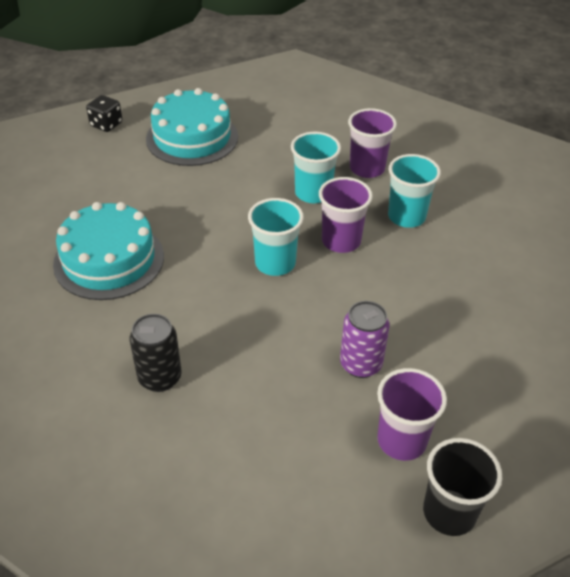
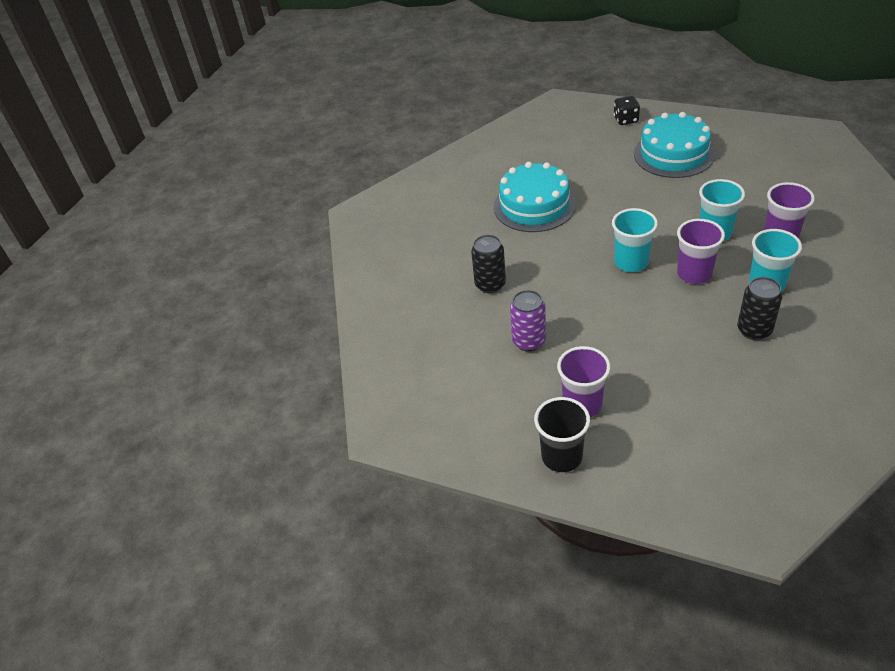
camera: 55 degrees right, 0 degrees up
purple can [340,301,390,378] -> purple can moved to [510,290,546,352]
none -> black can [737,277,782,340]

